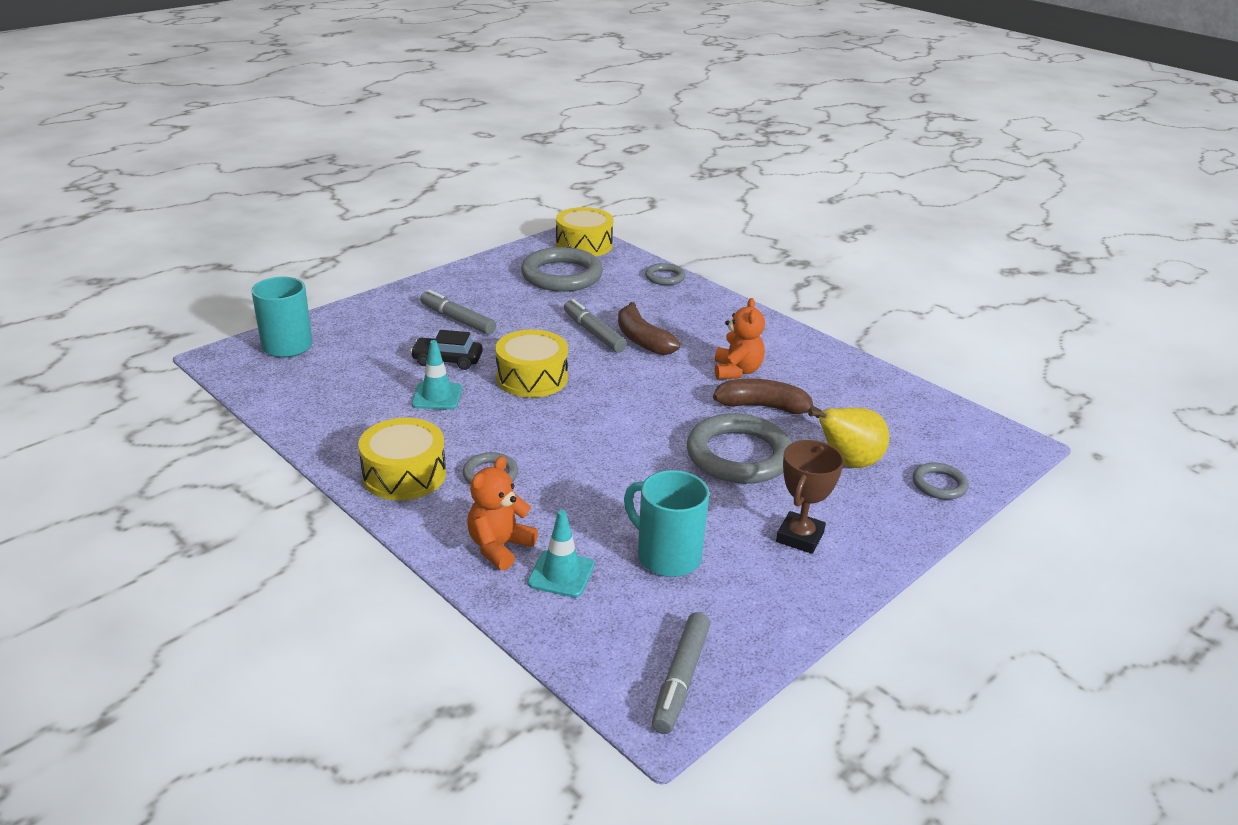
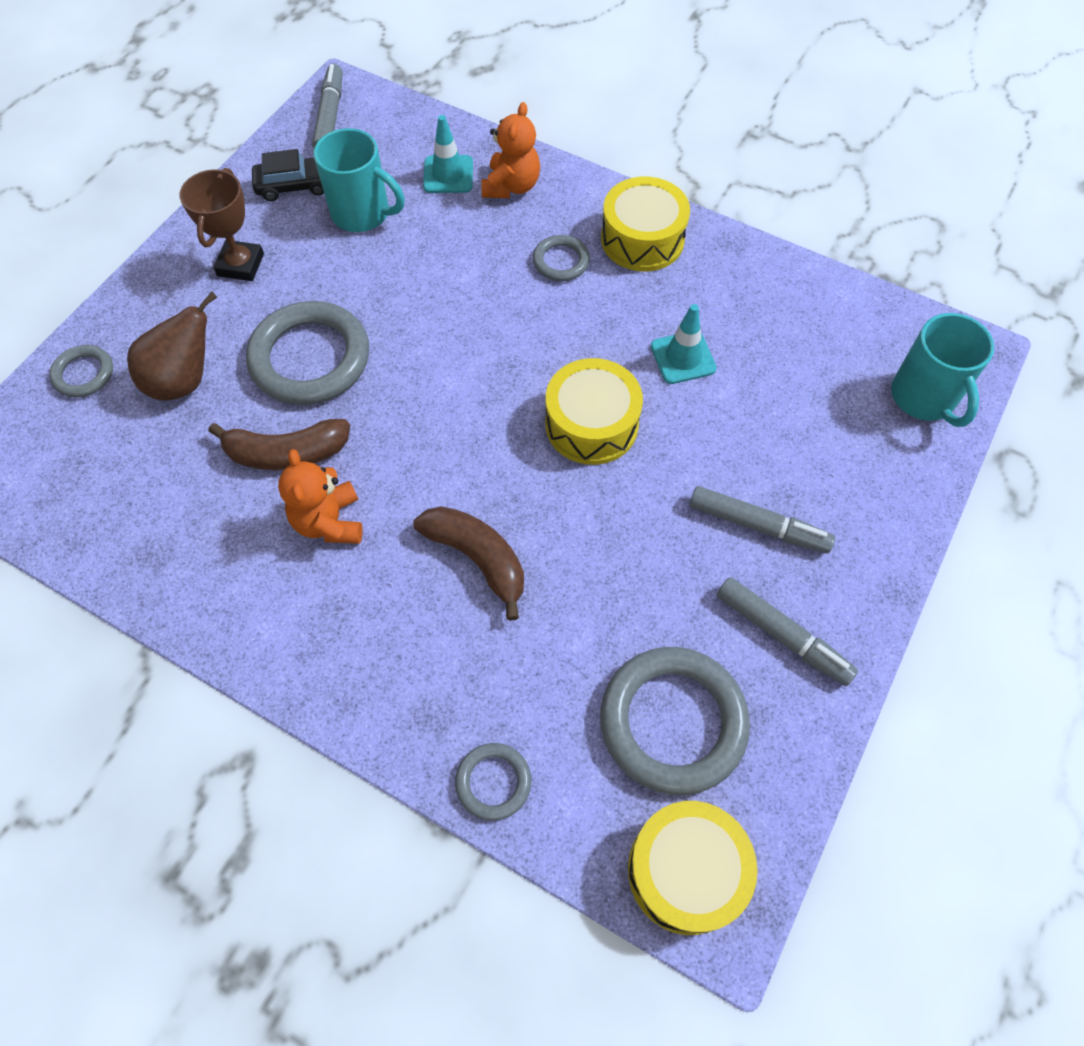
camera: 165 degrees right, 30 degrees up
black car [410,330,483,370] -> black car moved to [252,149,324,201]
grey marker [564,299,627,353] -> grey marker moved to [717,577,858,686]
yellow pear [808,408,889,468] -> brown pear [127,292,217,400]

